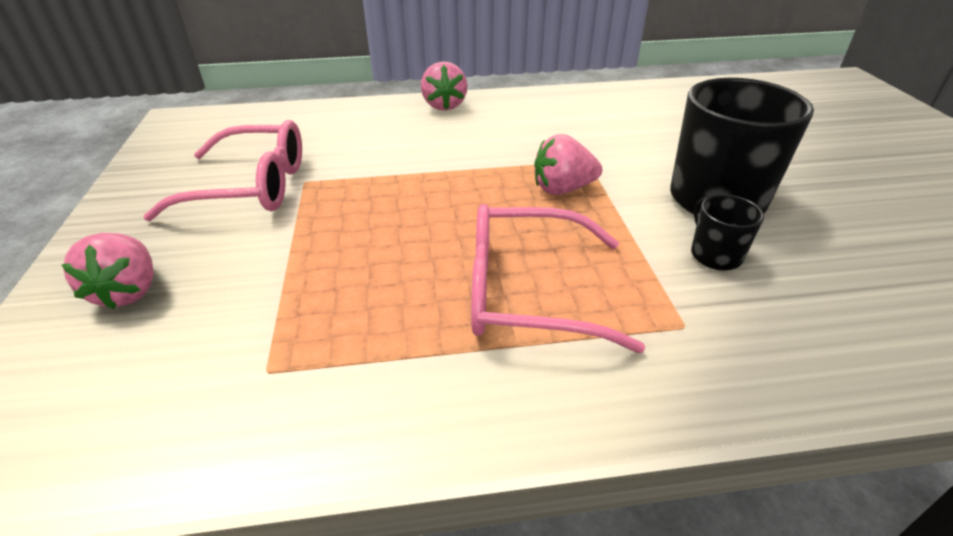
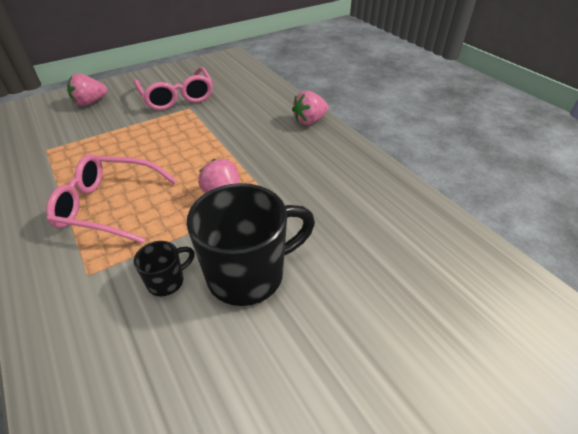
camera: 65 degrees right, 5 degrees up
pink glasses [471,204,645,353] -> pink glasses turned 60 degrees counterclockwise [46,154,177,244]

